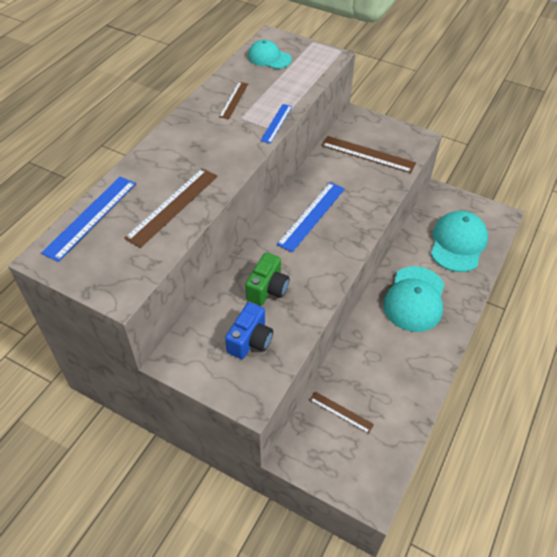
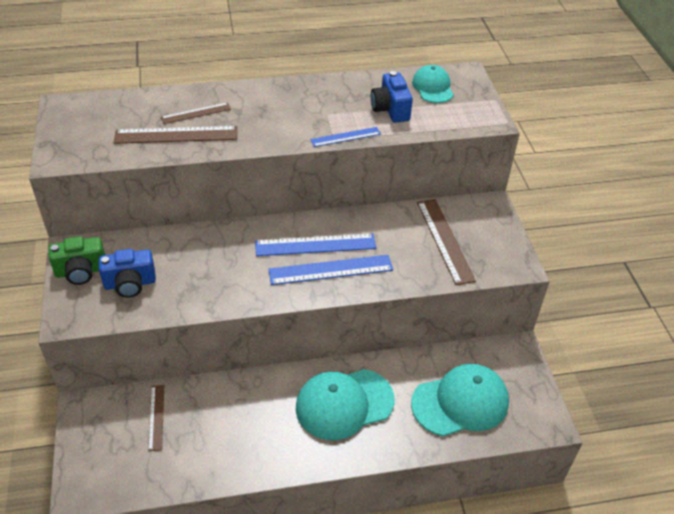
camera: 50 degrees right, 5 degrees down
blue ruler [41,177,136,262] -> blue ruler moved to [268,255,393,285]
brown ruler [219,82,248,119] -> brown ruler moved to [161,103,231,124]
green camera [245,253,289,306] -> green camera moved to [49,236,105,285]
none -> blue camera [371,71,413,123]

